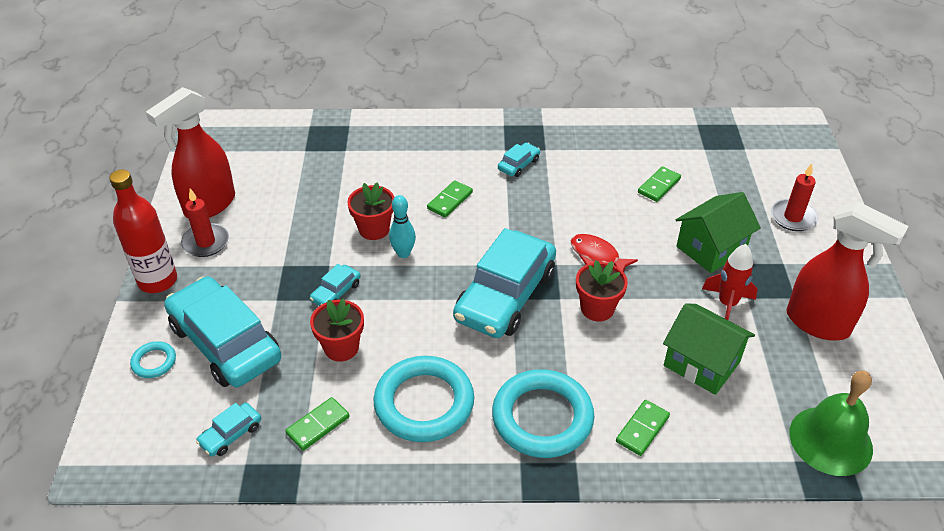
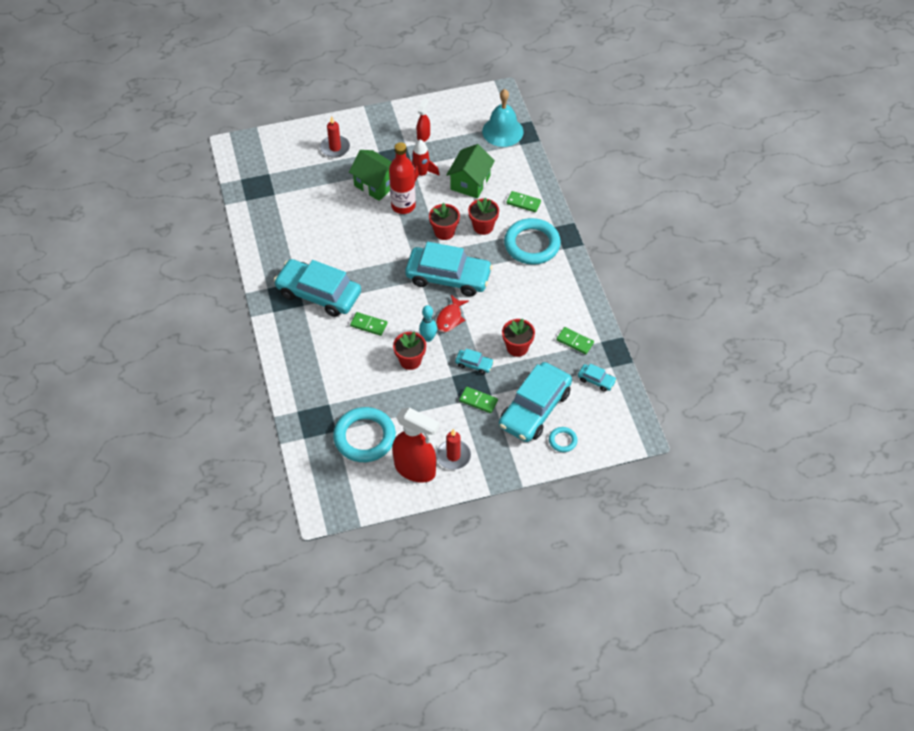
camera: 105 degrees left, 10 degrees up
red bottle [109,170,177,293] -> red bottle moved to [389,142,416,214]
turquoise ring [373,356,474,442] -> turquoise ring moved to [333,407,396,462]
turquoise car [498,143,540,177] -> turquoise car [274,259,361,317], size x2.35
red fish [571,234,638,272] -> red fish moved to [436,295,469,332]
green domino [638,166,681,202] -> green domino moved to [459,387,498,413]
red spray bottle [787,201,909,340] -> red spray bottle [417,98,430,142], size x0.50
green bell [790,371,873,476] -> turquoise bell [482,89,524,147]
none -> red flower pot [468,197,499,235]

